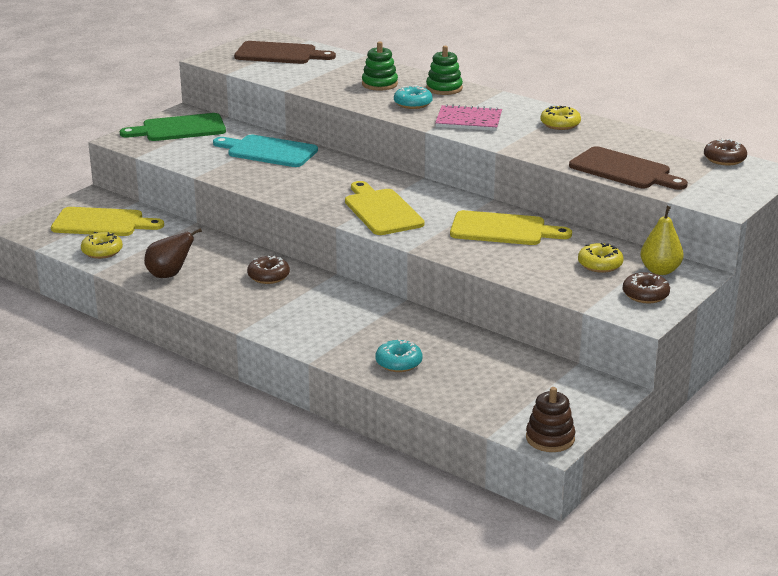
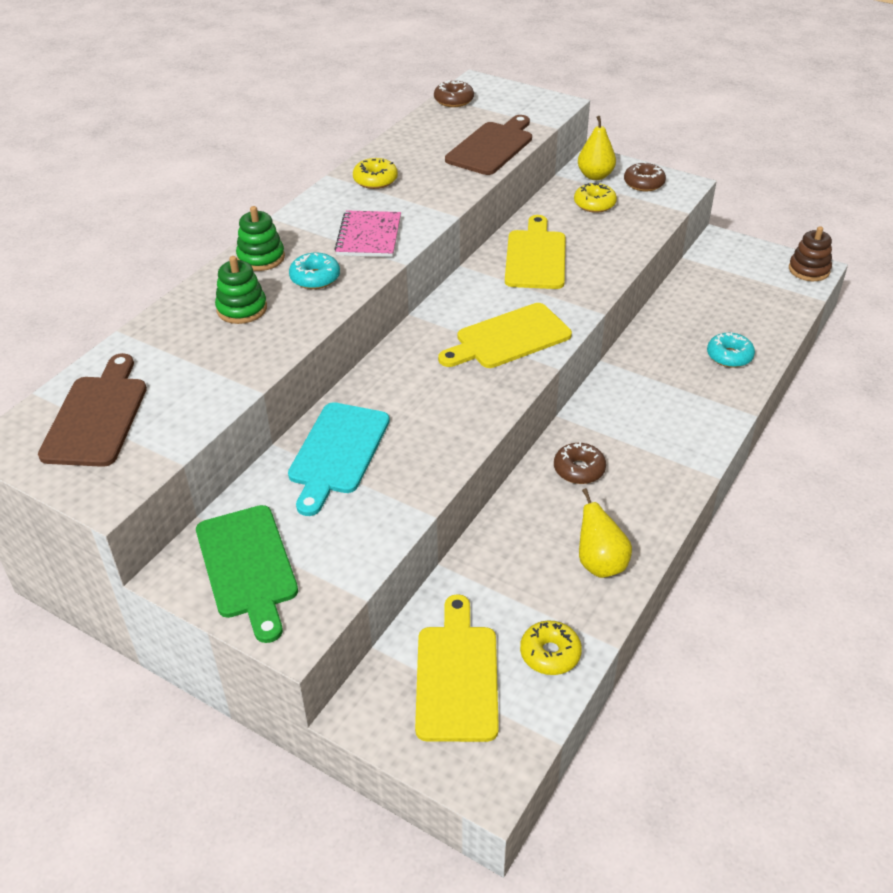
camera: 95 degrees left, 15 degrees up
brown pear [144,228,202,278] -> yellow pear [579,488,632,578]

